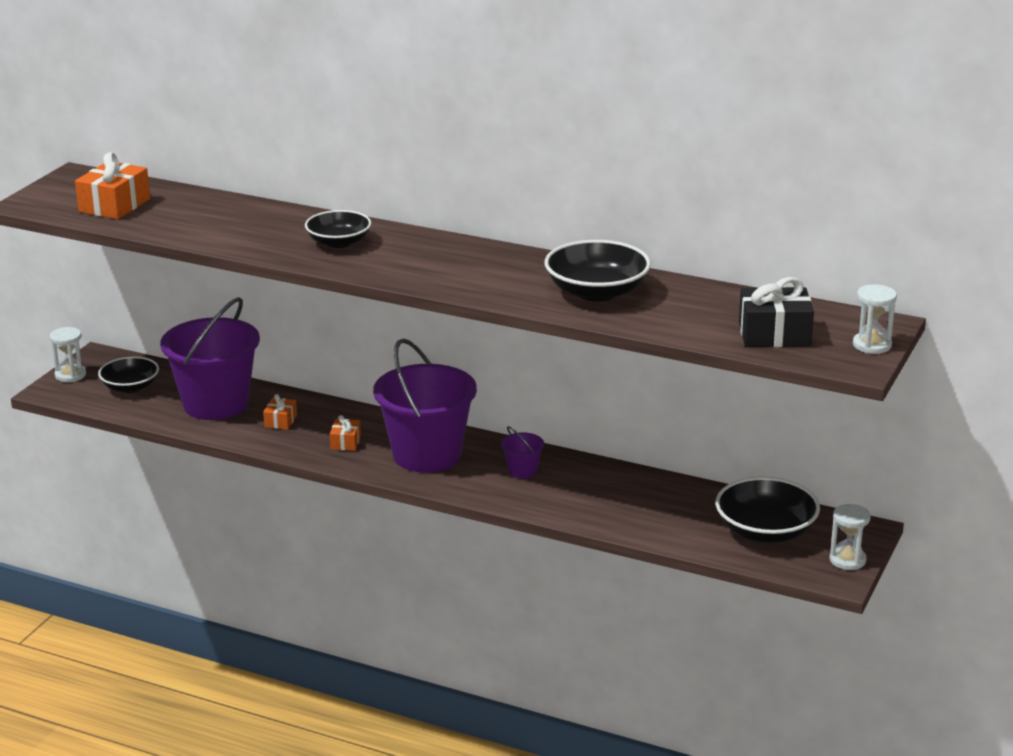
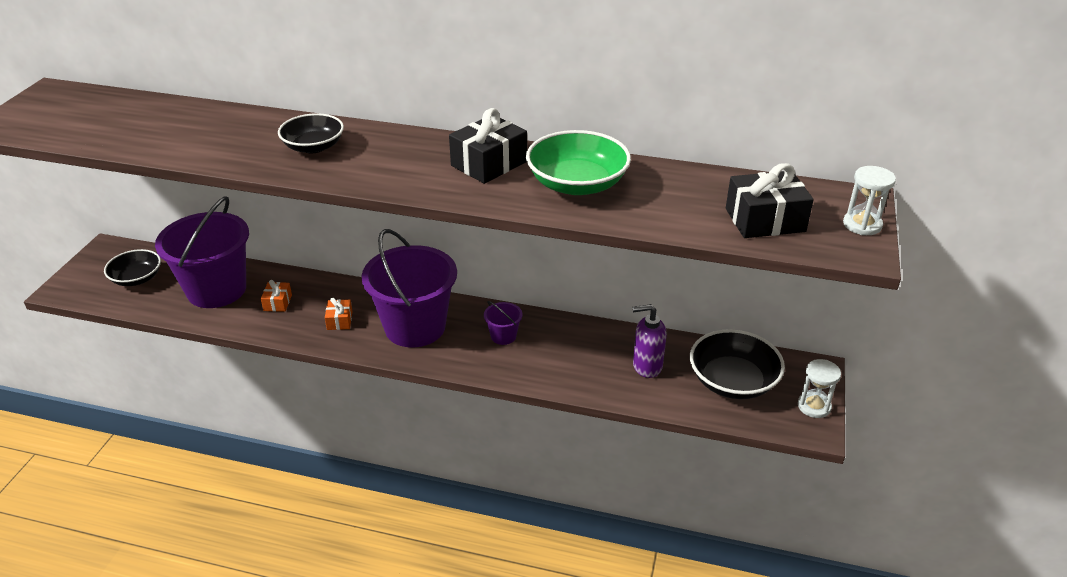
camera: 10 degrees left, 10 degrees up
white hourglass [50,327,86,382] -> none
orange gift [75,152,150,219] -> none
black bowl [545,240,651,301] -> green bowl [526,130,631,195]
none -> black gift [449,108,527,184]
none -> purple soap dispenser [633,304,667,378]

